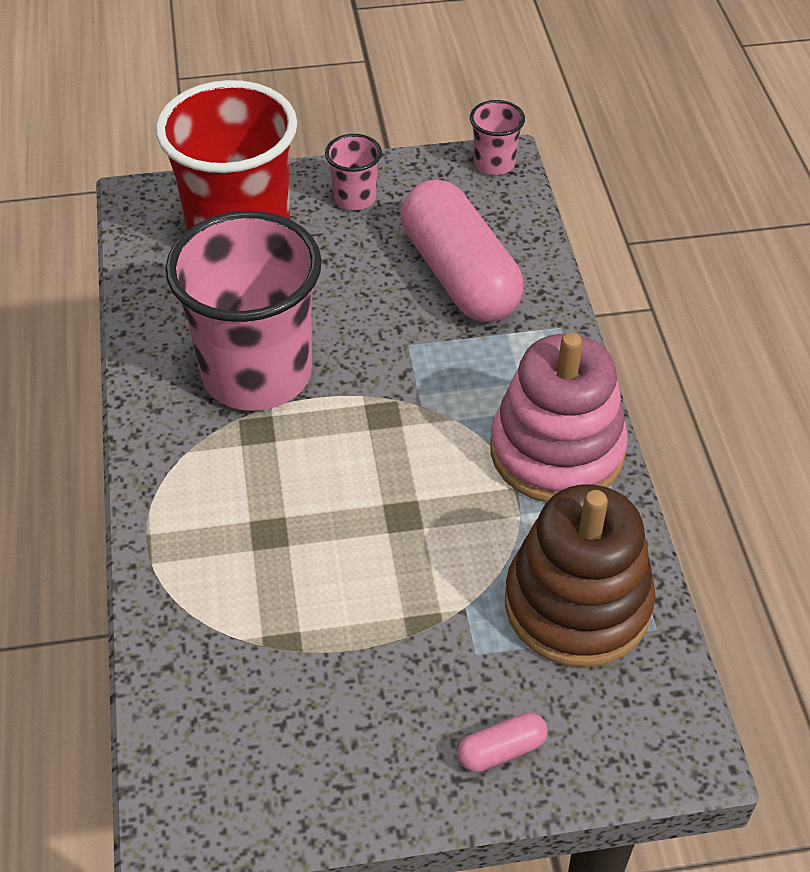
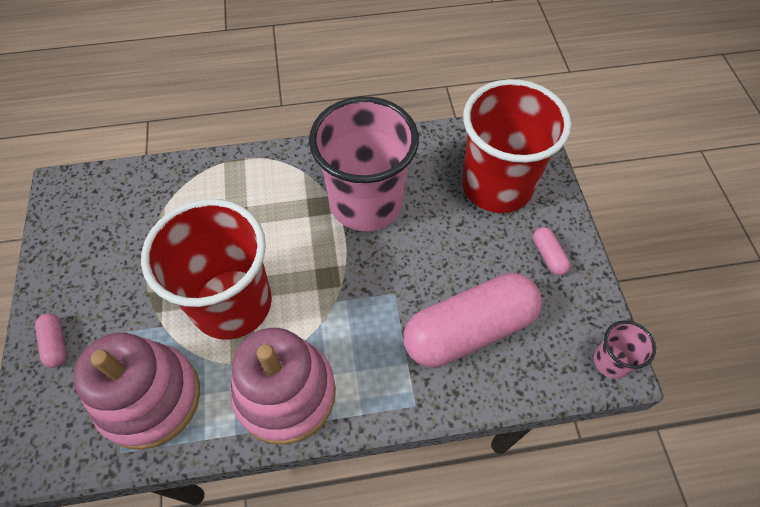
camera: 90 degrees right, 10 degrees up
pink cup [325,134,382,210] -> pink capsule [533,227,571,275]
brown stacking toy [505,484,656,667] -> pink stacking toy [73,333,200,450]
none -> red cup [141,199,272,340]

